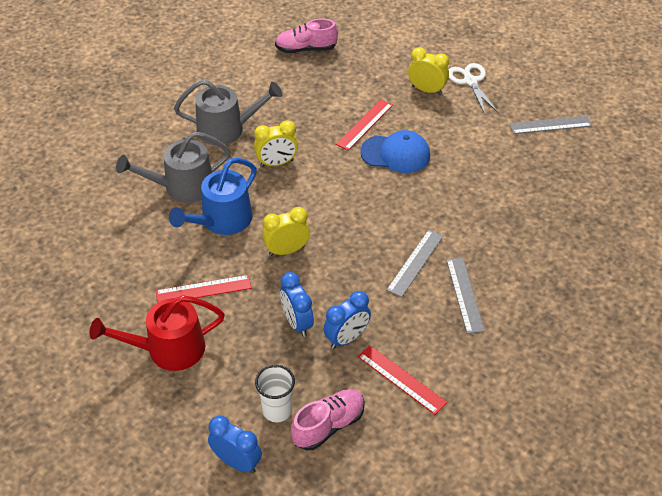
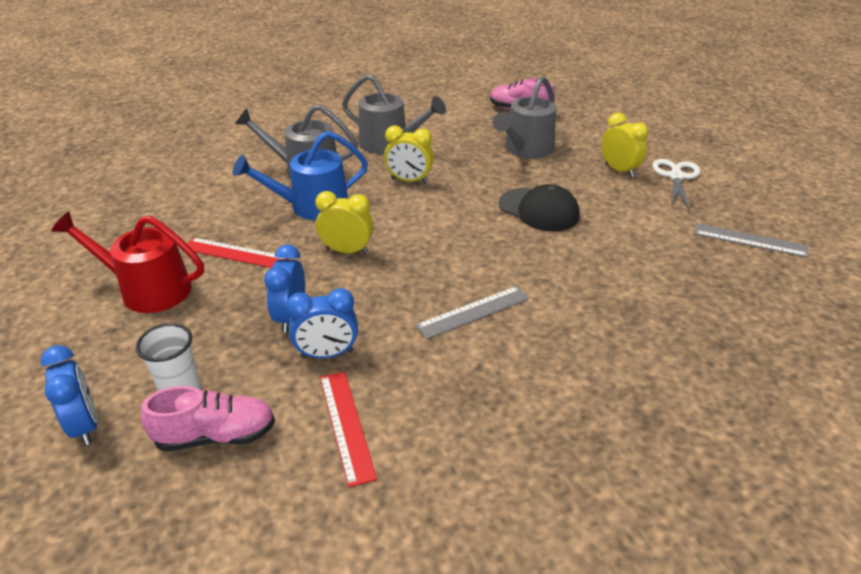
camera: 30 degrees right, 10 degrees down
red ruler [336,99,393,151] -> none
blue cap [360,130,430,173] -> black cap [499,184,580,231]
grey ruler [446,258,485,334] -> none
none -> grey watering can [493,76,556,159]

